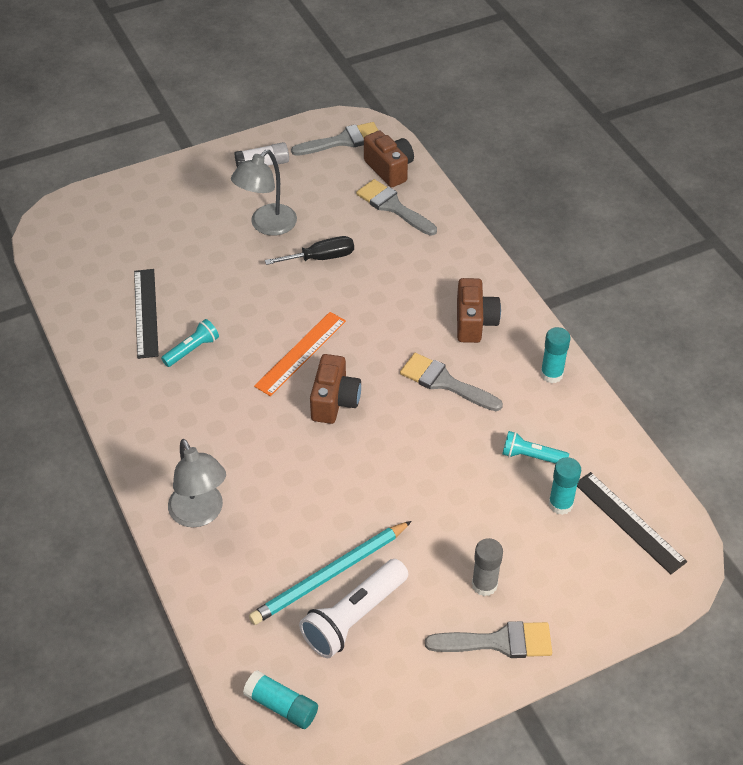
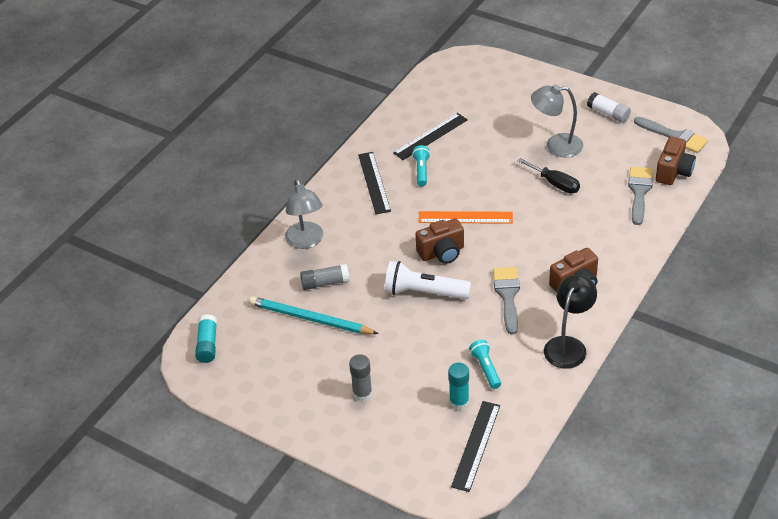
camera: 60 degrees right, 5 degrees down
turquoise flashlight [161,319,219,367] -> turquoise flashlight turned 105 degrees counterclockwise [412,145,430,186]
grey lamp [168,439,226,527] -> grey lamp turned 45 degrees counterclockwise [285,179,323,249]
white flashlight [299,559,408,658] -> white flashlight moved to [385,261,471,299]
grey brush [425,621,552,658] -> none
turquoise glue stick [540,327,570,383] -> black lamp [544,275,597,369]
none -> grey glue stick [300,264,350,290]
none -> black ruler [358,152,391,214]

